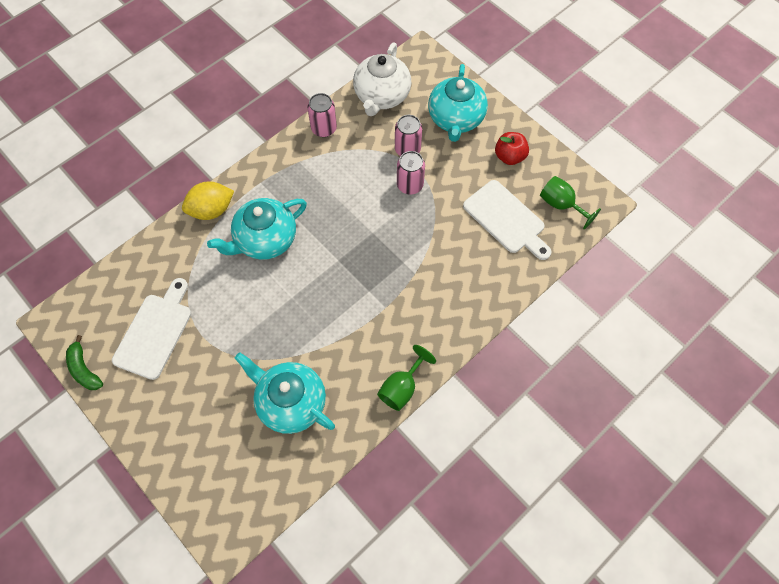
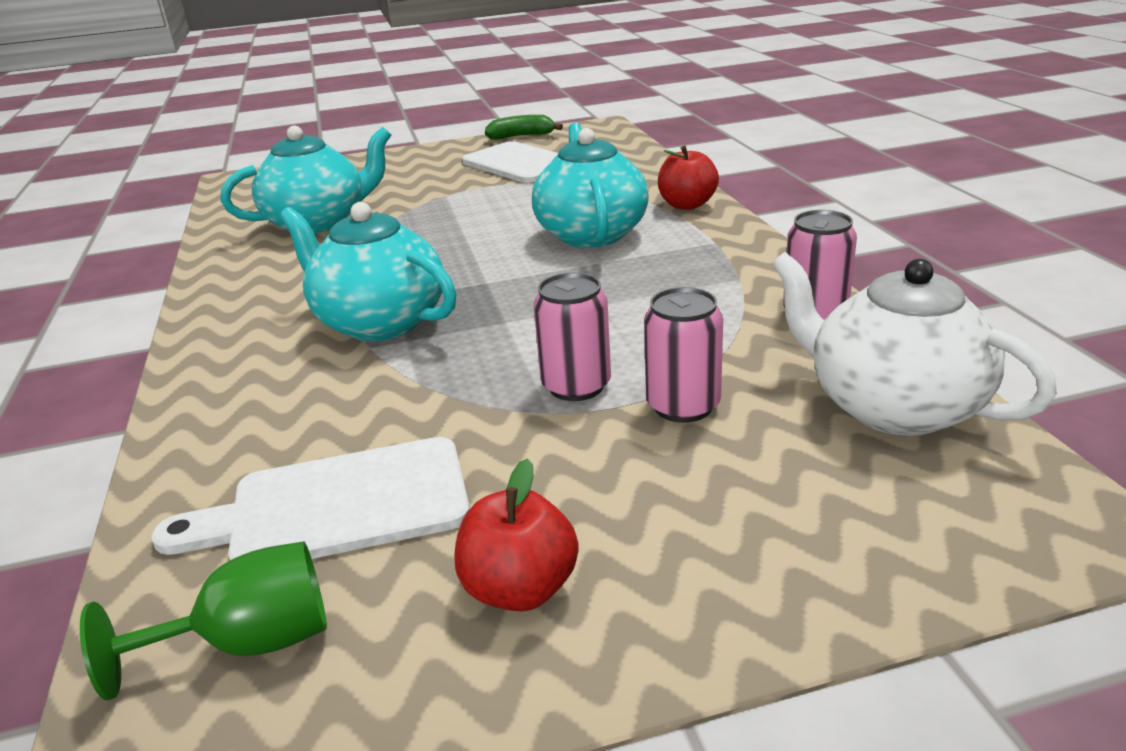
camera: 120 degrees right, 35 degrees down
yellow lemon [182,182,234,220] -> red apple [658,146,719,210]
green goblet [377,345,436,411] -> none
turquoise teapot [428,64,488,142] -> turquoise teapot moved to [280,202,457,341]

